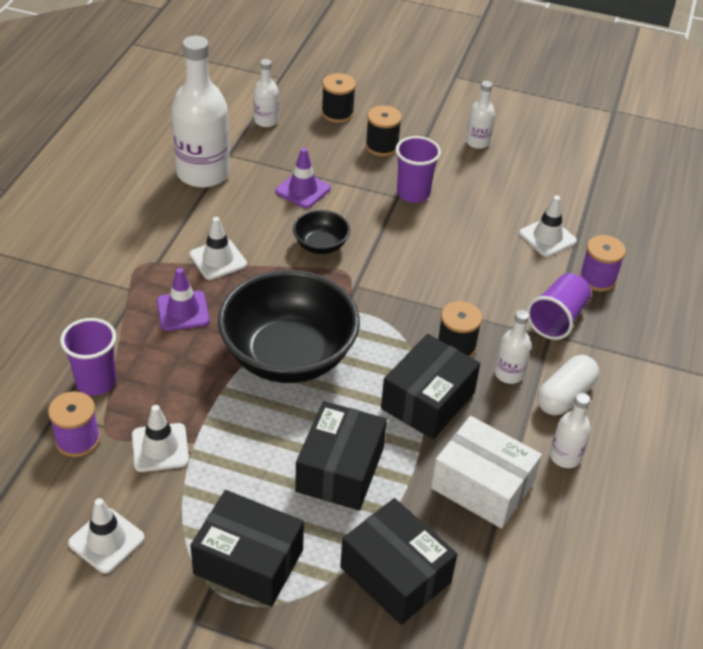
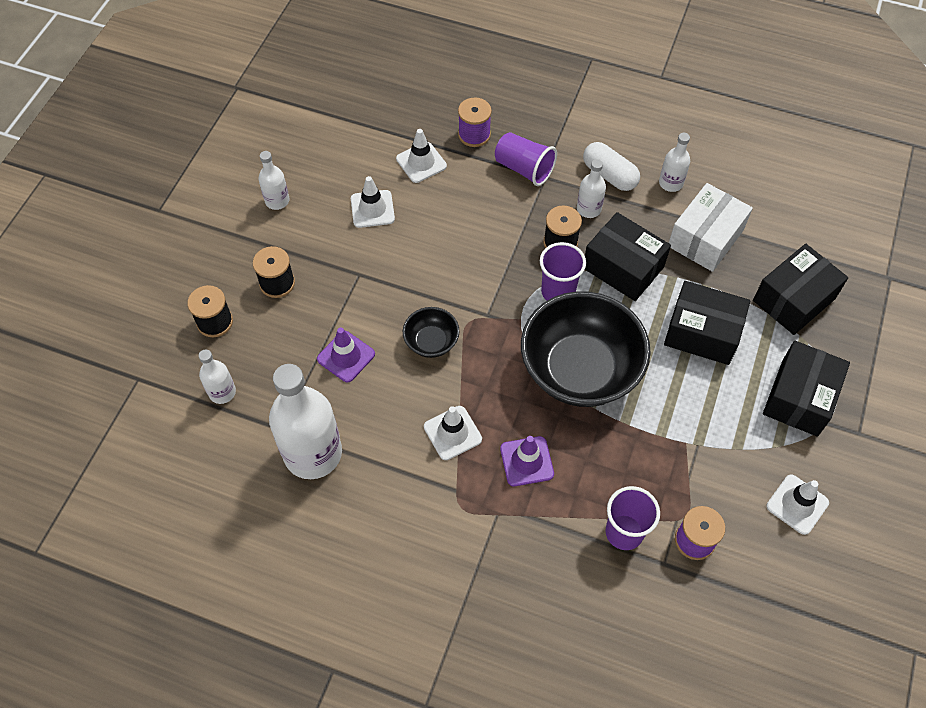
camera: 85 degrees left, 15 degrees up
white traffic cone [132,405,189,472] -> white traffic cone moved to [351,176,395,228]
purple cup [395,136,441,203] -> purple cup moved to [540,242,586,301]

